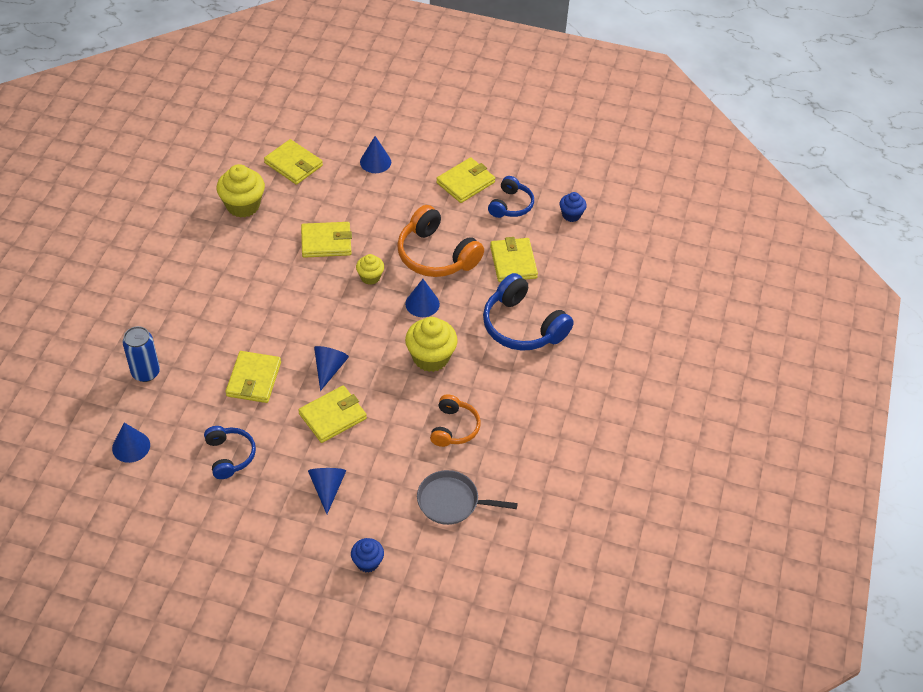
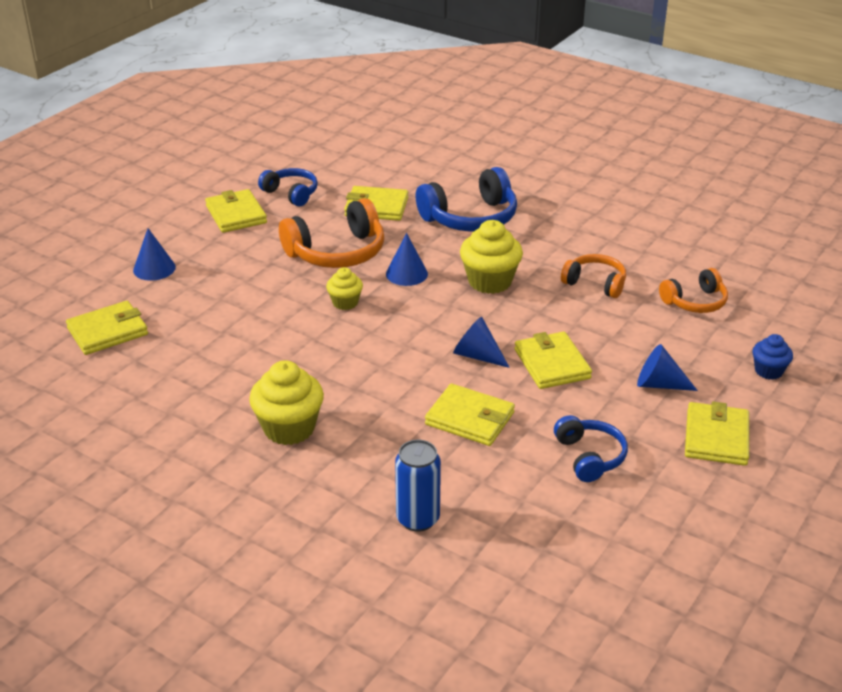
camera: 70 degrees left, 15 degrees down
blue cone [112,423,150,463] -> none
blue headphones [204,426,256,479] -> blue headphones turned 75 degrees clockwise [554,415,628,482]
yellow cupcake [216,164,265,218] -> yellow cupcake moved to [249,360,324,445]
yellow wallet [301,222,352,258] -> yellow wallet moved to [685,401,749,466]
grey pan [417,470,518,525] -> orange headphones [659,268,728,313]
blue cupcake [560,192,587,222] -> none

